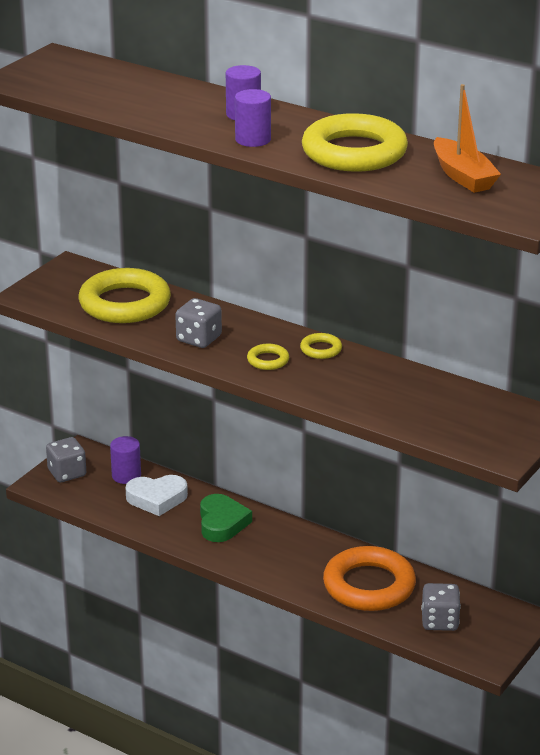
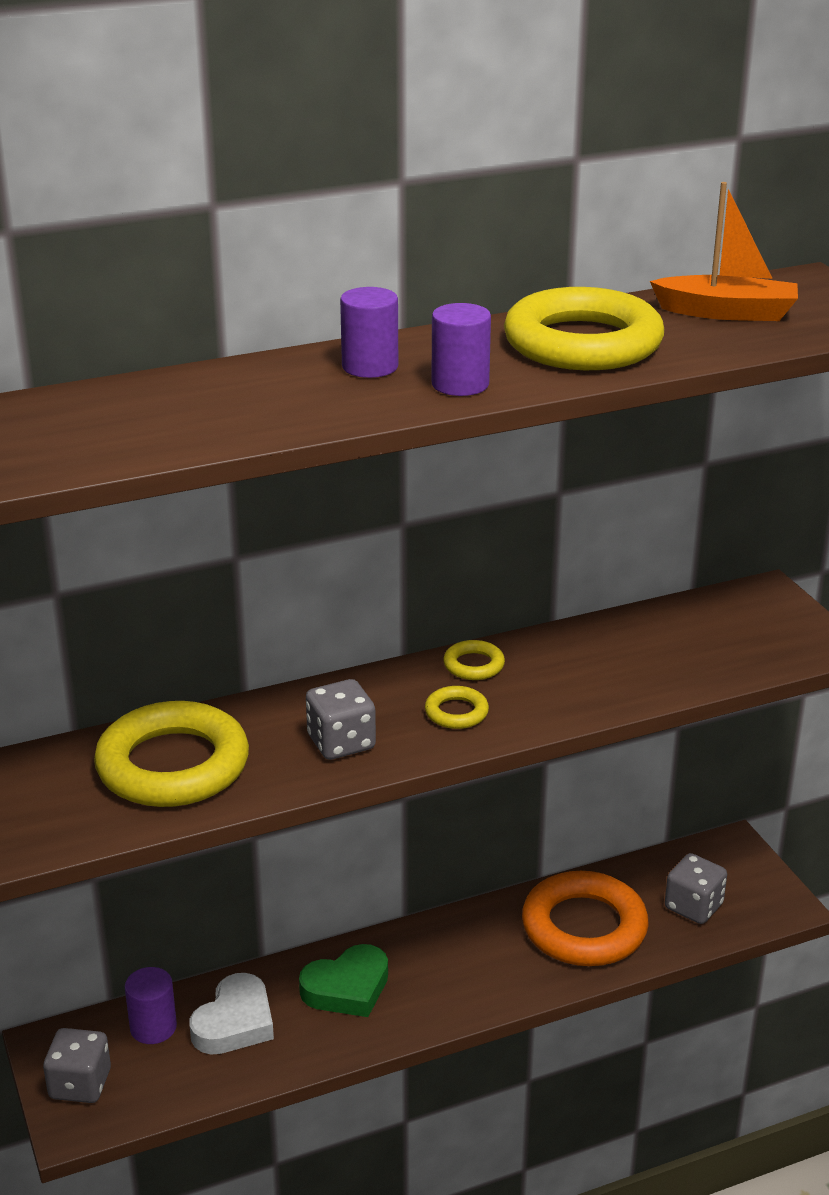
camera: 55 degrees left, 0 degrees up
green heart [200,494,252,542] -> green heart turned 120 degrees clockwise [299,944,388,1017]

